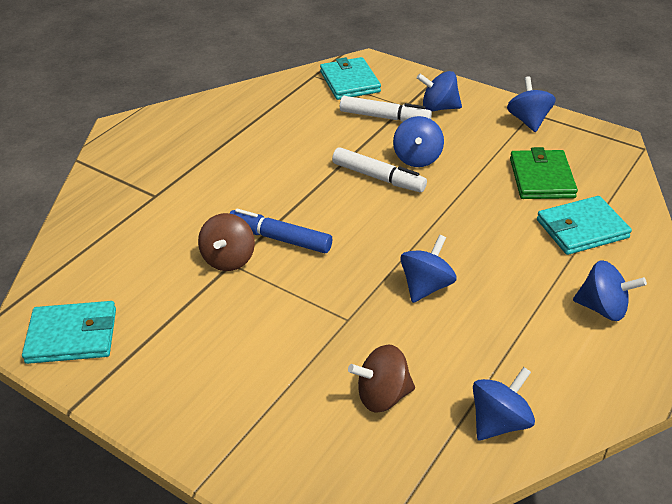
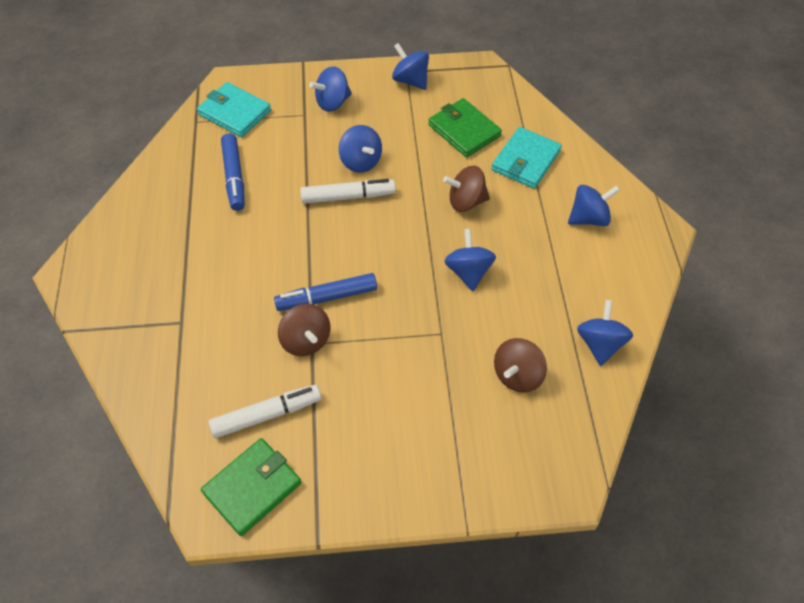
camera: 40 degrees left, 15 degrees up
turquoise wallet [22,301,116,364] -> green wallet [201,438,301,536]
white marker [340,96,432,122] -> white marker moved to [209,385,322,438]
none -> blue marker [221,134,245,211]
none -> brown spinning top [443,166,490,212]

